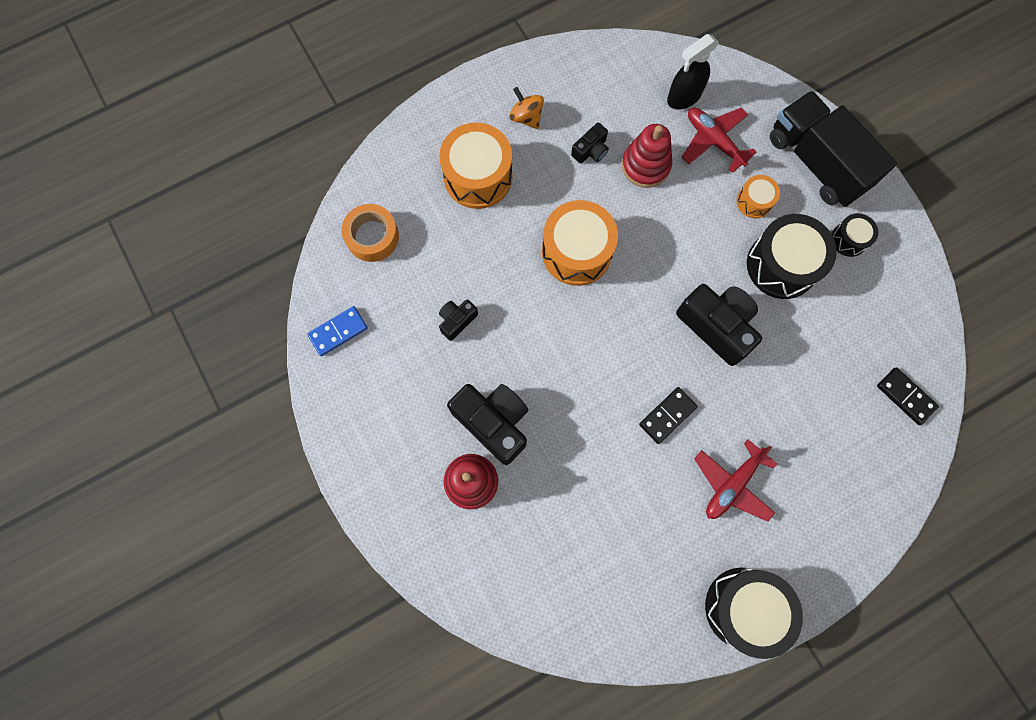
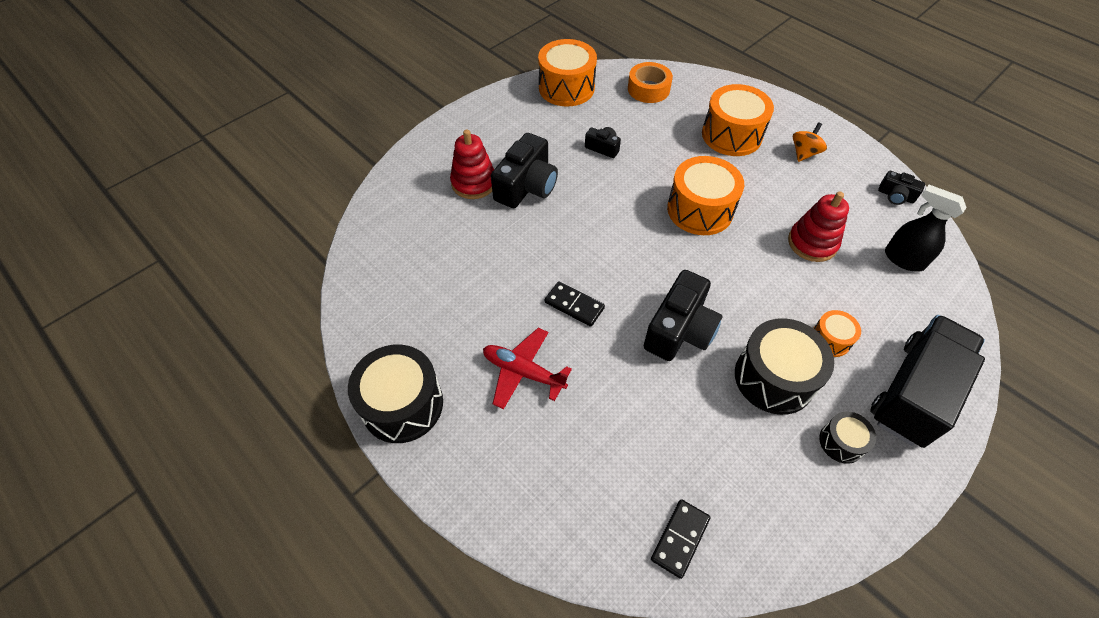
camera: 75 degrees right, 20 degrees down
blue domino [307,306,368,356] -> orange drum [538,39,597,106]
black camera [571,123,609,164] -> black camera moved to [878,171,925,205]
red plane [682,108,756,173] -> none

